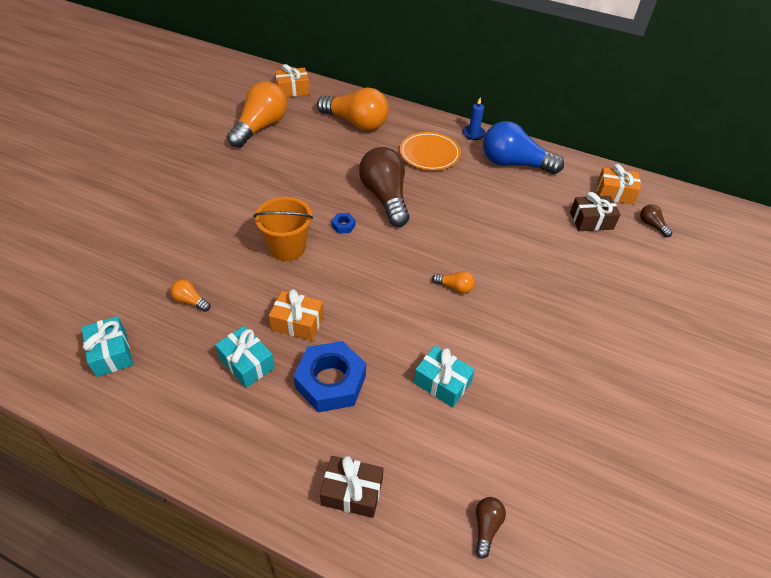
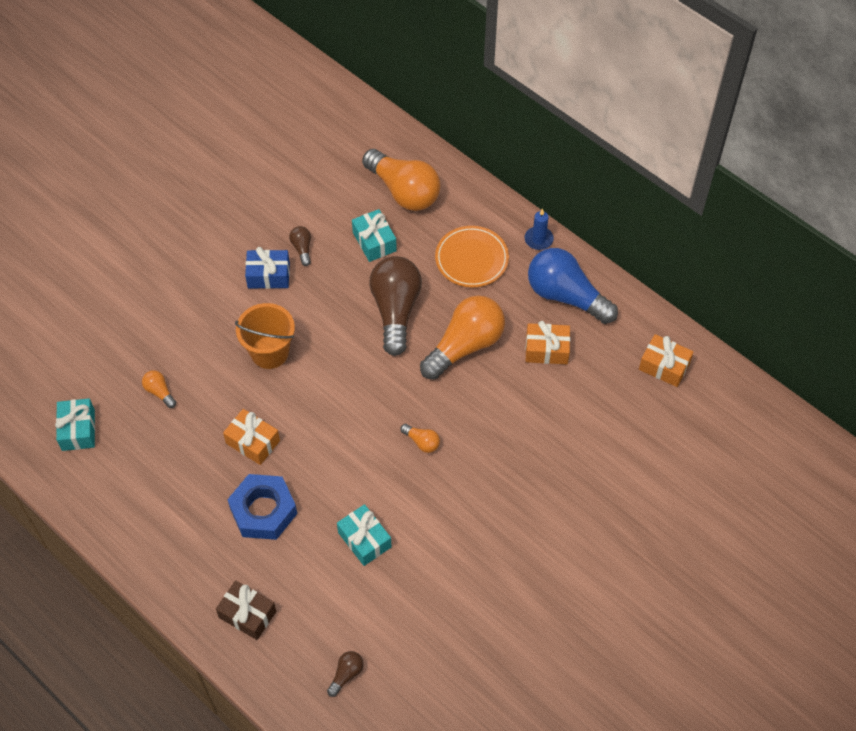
camera: 20 degrees right, 10 degrees up
turquoise gift [215,325,275,388] -> turquoise gift moved to [352,209,397,262]
orange light bulb [227,81,287,148] -> orange light bulb moved to [420,295,505,380]
orange gift [275,64,310,97] -> orange gift moved to [525,321,570,364]
blue nut [331,213,356,234] -> none
brown gift [570,192,621,231] -> none
brown light bulb [640,204,673,237] -> brown light bulb moved to [289,226,311,266]
none -> blue gift [245,247,290,289]

